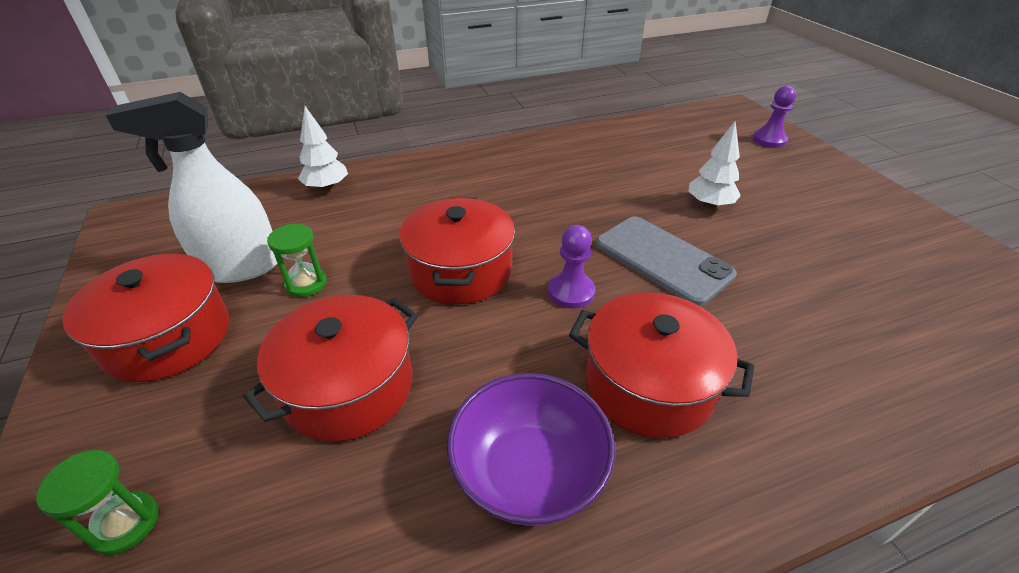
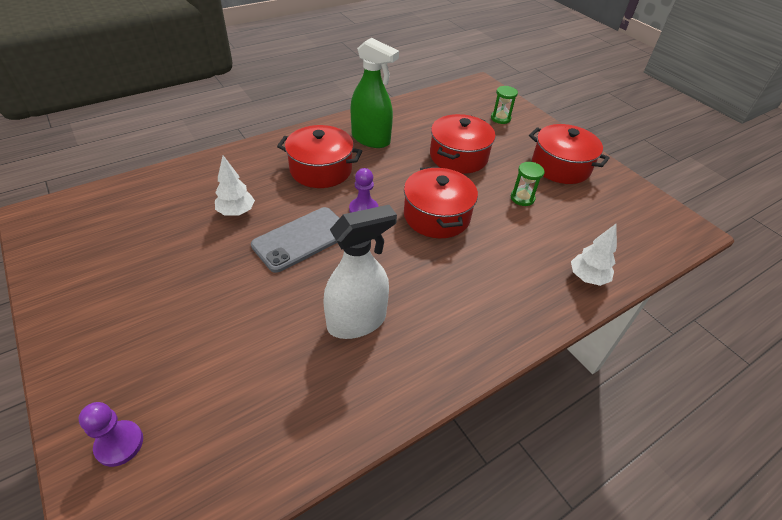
camera: 165 degrees right, 5 degrees up
white spray bottle [106,92,277,283] -> white spray bottle moved to [323,205,397,339]
purple bowl [447,373,615,526] -> green spray bottle [351,38,399,148]
grey phone [596,216,737,306] -> grey phone turned 75 degrees counterclockwise [251,207,339,273]
white tree [688,121,741,209] -> white tree moved to [215,155,255,216]

